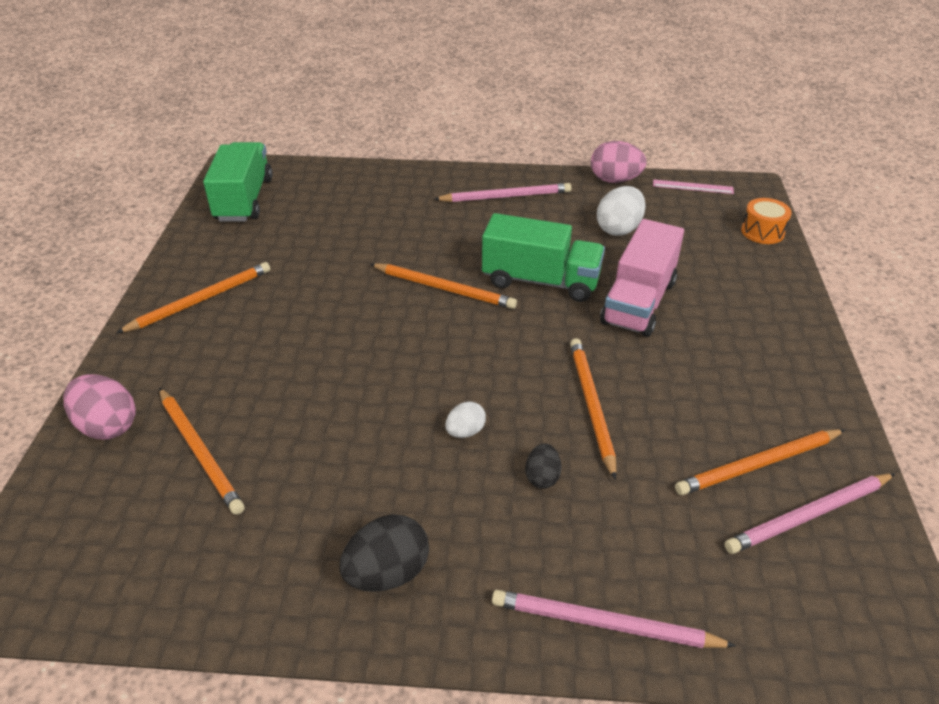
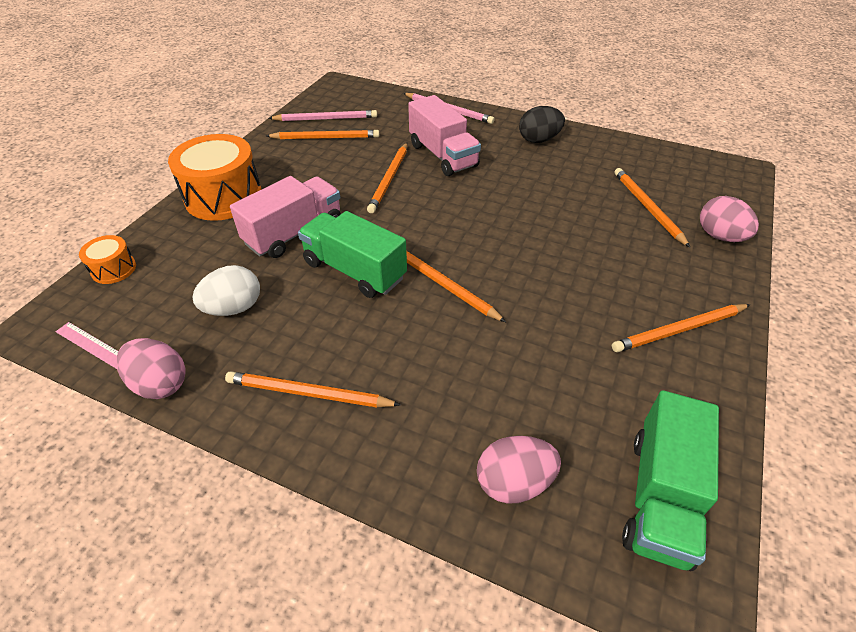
camera: 160 degrees left, 5 degrees up
pink pencil [434,183,572,202] -> orange pencil [225,371,401,408]
white egg [445,401,486,438] -> none
black egg [525,444,562,489] -> pink truck [408,95,481,176]
none -> orange drum [168,134,262,221]
none -> pink egg [477,436,561,504]

